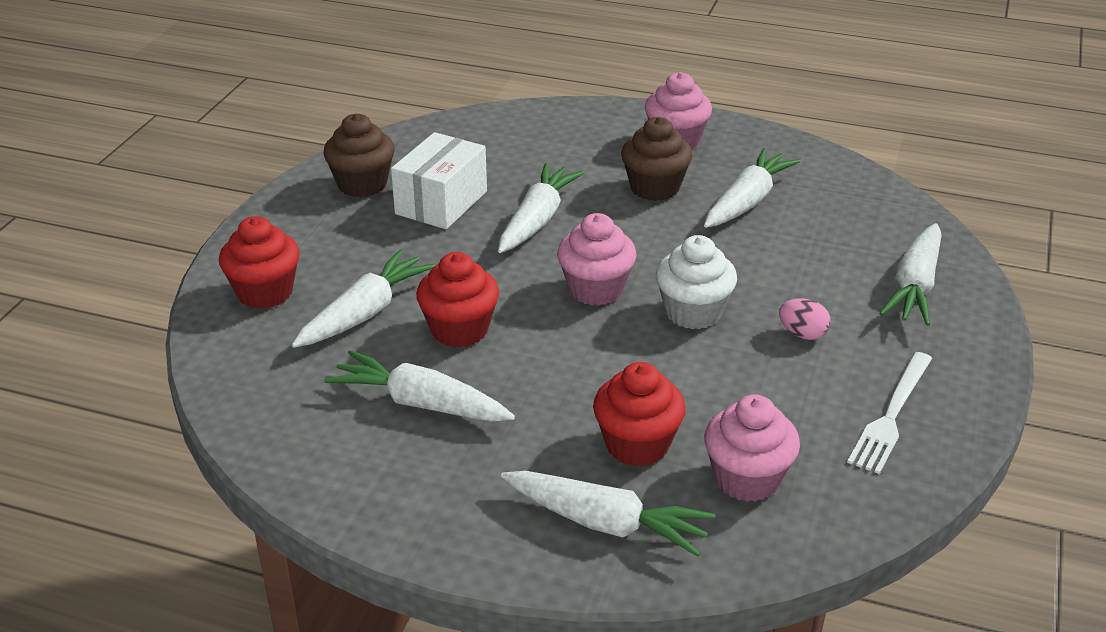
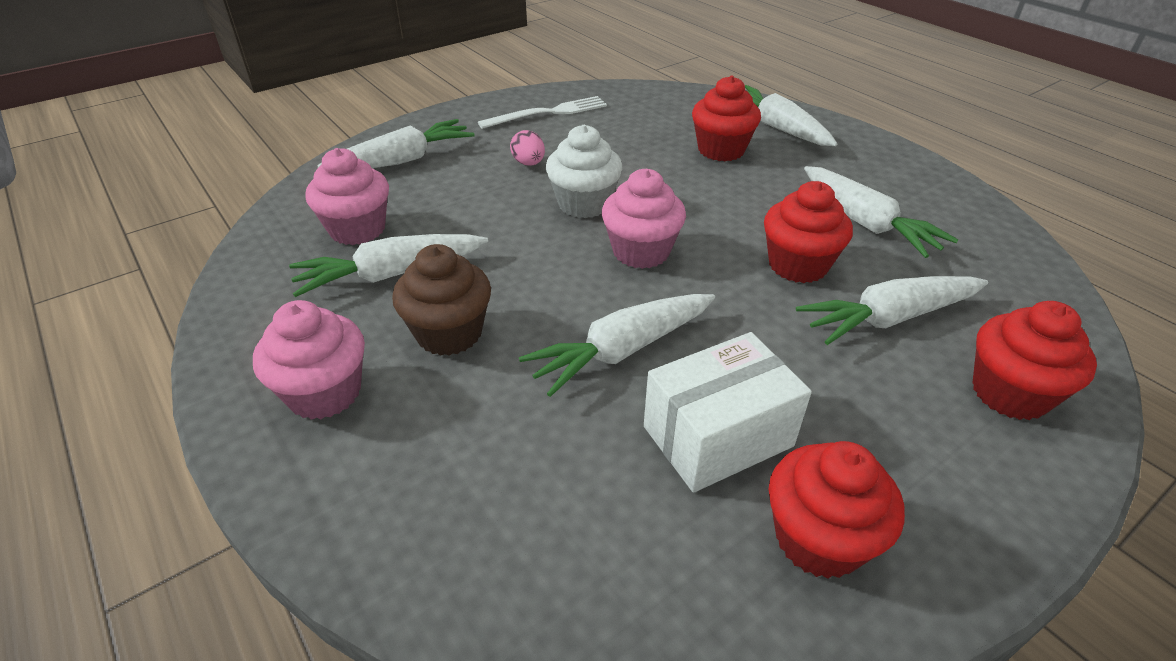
camera: 145 degrees left, 5 degrees up
brown cupcake [323,113,395,197] -> red cupcake [769,441,905,579]
pink cupcake [704,394,800,502] -> pink cupcake moved to [305,148,389,245]

